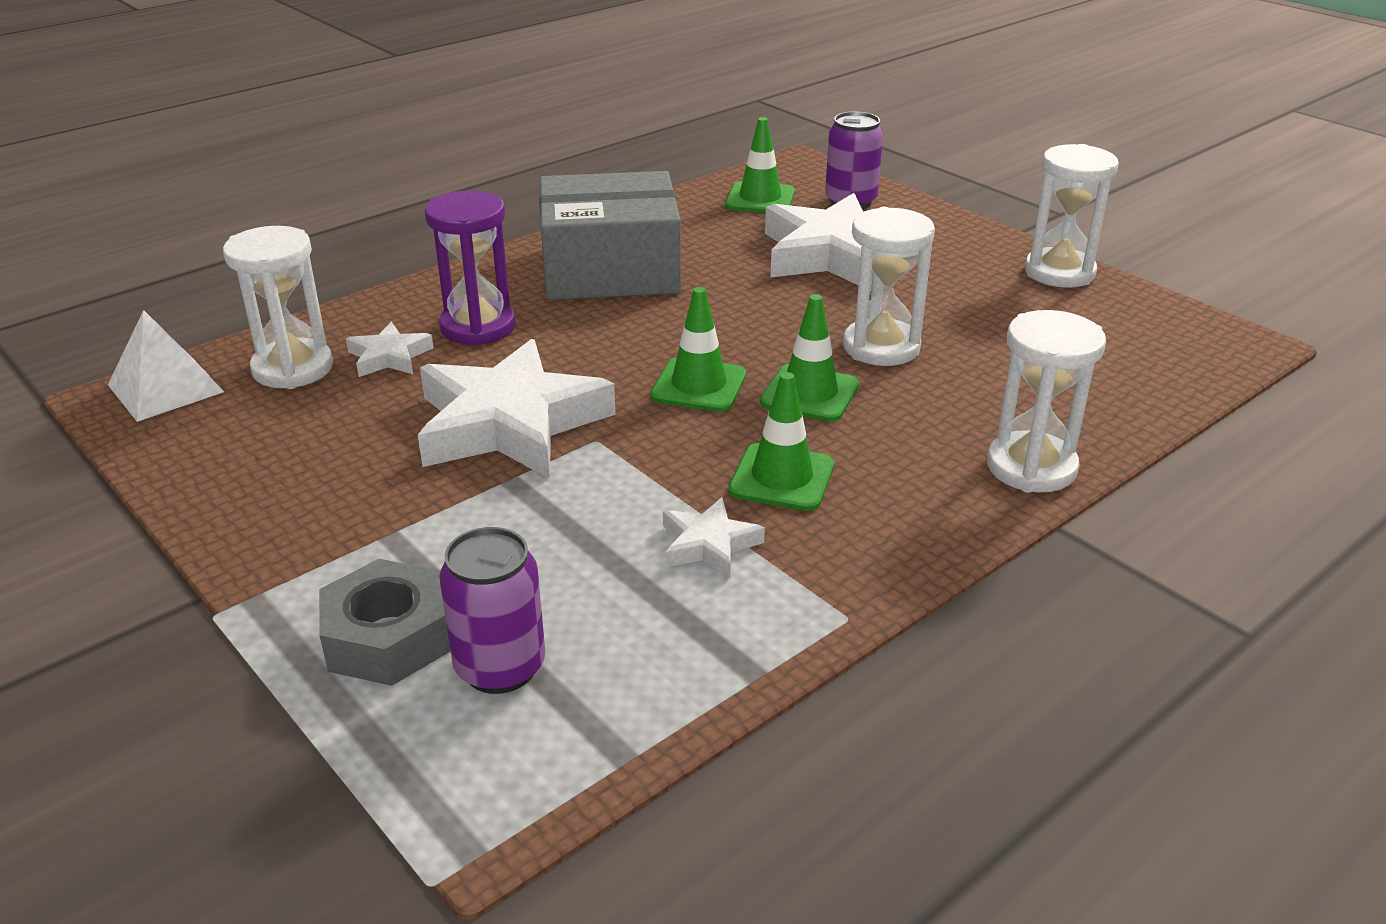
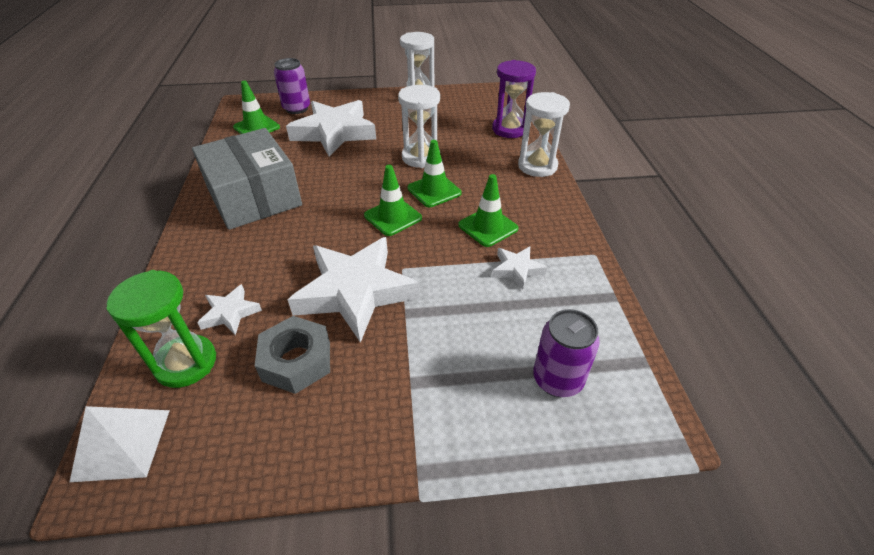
camera: 55 degrees left, 10 degrees up
white hourglass [223,226,333,389] -> green hourglass [107,270,216,388]
grey nut [319,559,451,686] -> grey nut moved to [255,316,330,394]
purple hourglass [424,191,516,346] -> purple hourglass moved to [492,60,536,138]
grey box [539,171,681,300] -> grey box turned 60 degrees counterclockwise [192,128,302,230]

